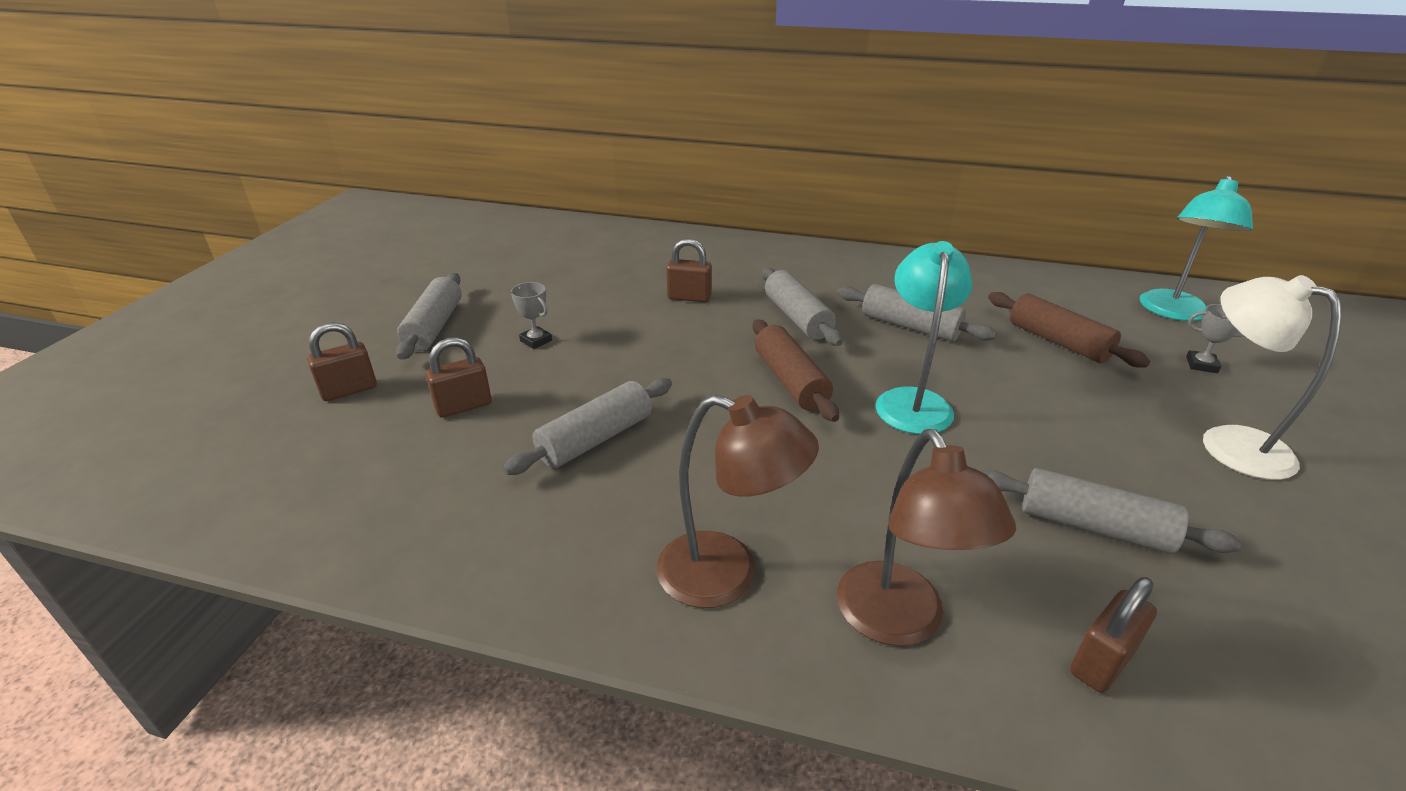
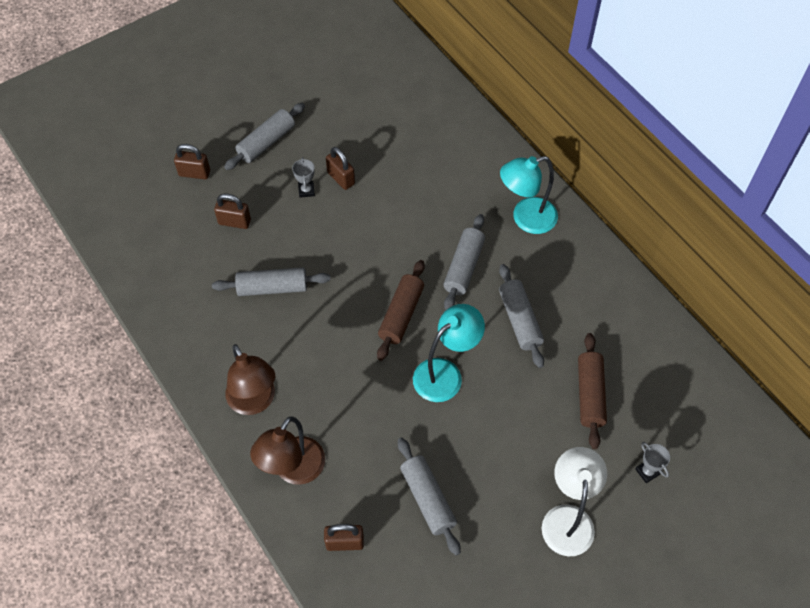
camera: 40 degrees right, 25 degrees up
brown padlock [666,238,712,302] -> brown padlock moved to [326,147,355,190]
turquoise lamp [1140,175,1253,321] -> turquoise lamp moved to [500,156,558,234]

